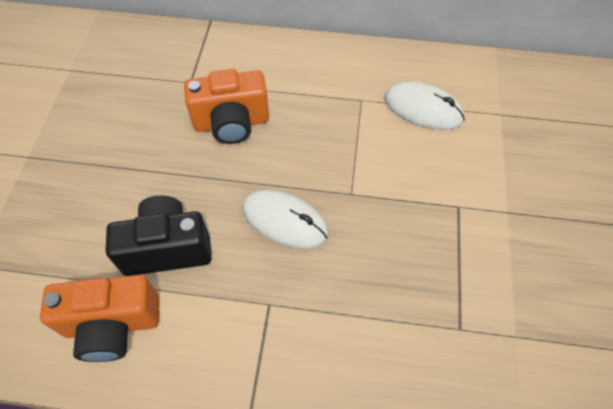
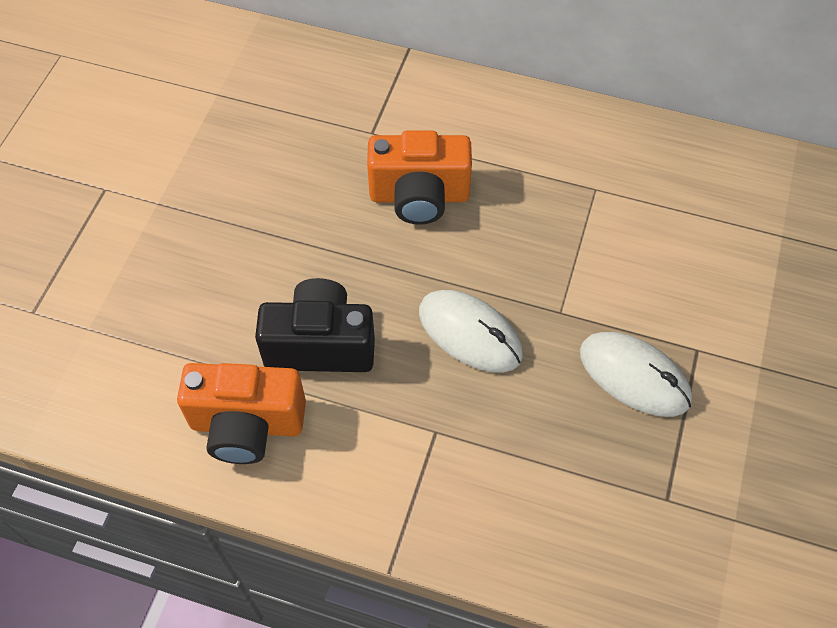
camera: 10 degrees right, 0 degrees up
white mouse [384,82,465,130] -> white mouse moved to [580,332,692,417]

